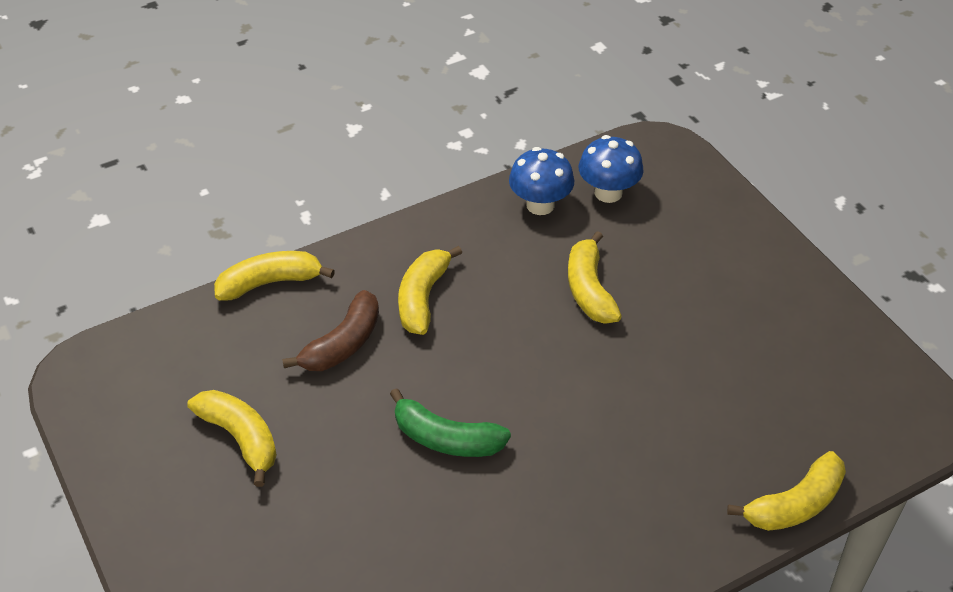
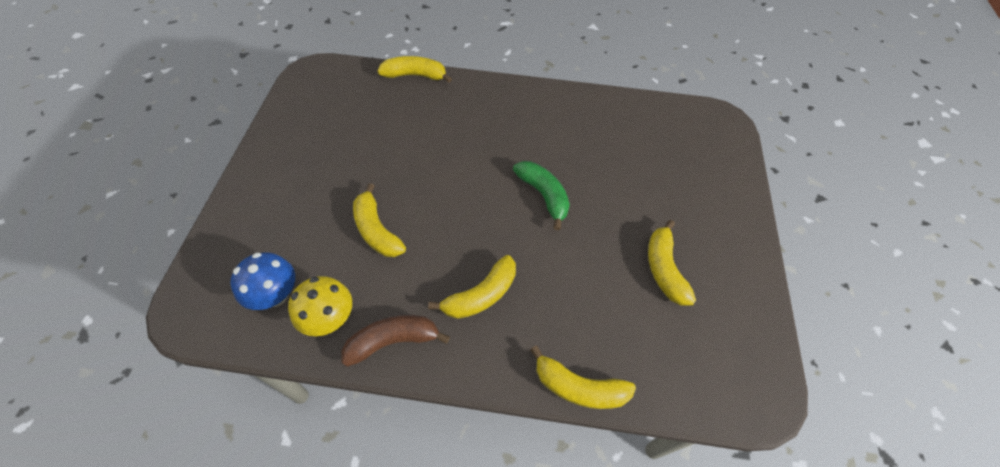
camera: 145 degrees left, 10 degrees up
brown banana [282,290,379,371] -> brown banana moved to [342,315,450,367]
blue mushroom [509,147,574,215] -> yellow mushroom [288,276,352,336]
yellow banana [568,231,622,324] -> yellow banana turned 120 degrees clockwise [353,183,406,257]

